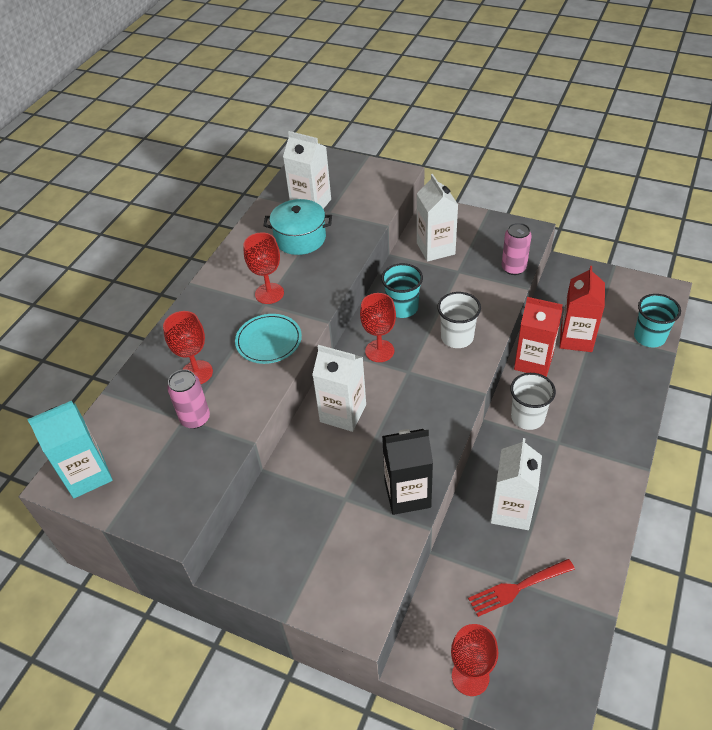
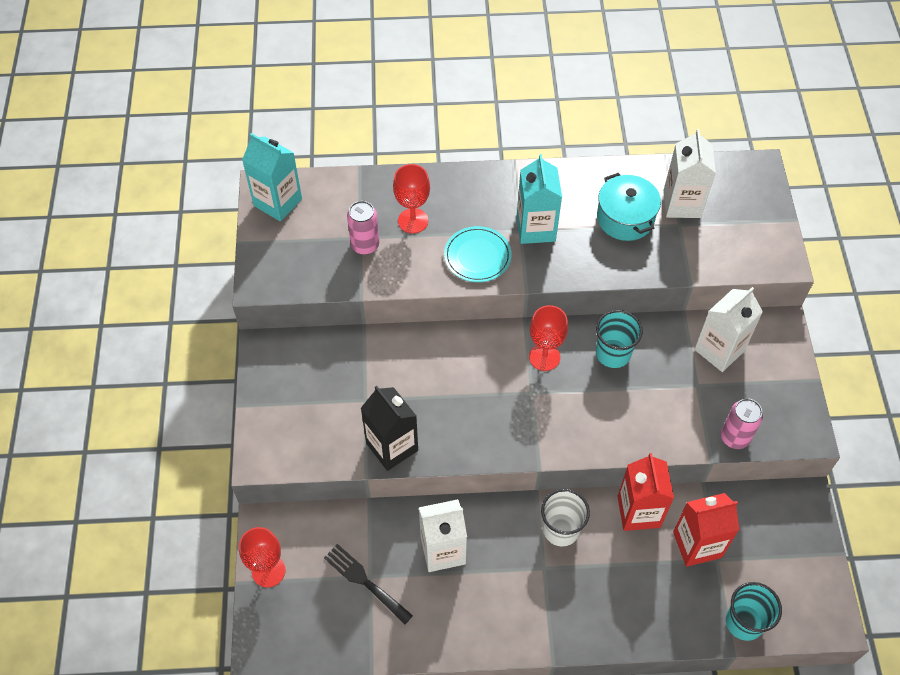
camera: 60 degrees right, 10 degrees up
red goblet [243,232,284,304] -> turquoise carton [517,154,562,244]
white carton [312,345,366,432] -> none
white cup [437,292,481,348] -> none
red fork [468,559,575,617] -> black fork [324,544,413,625]

